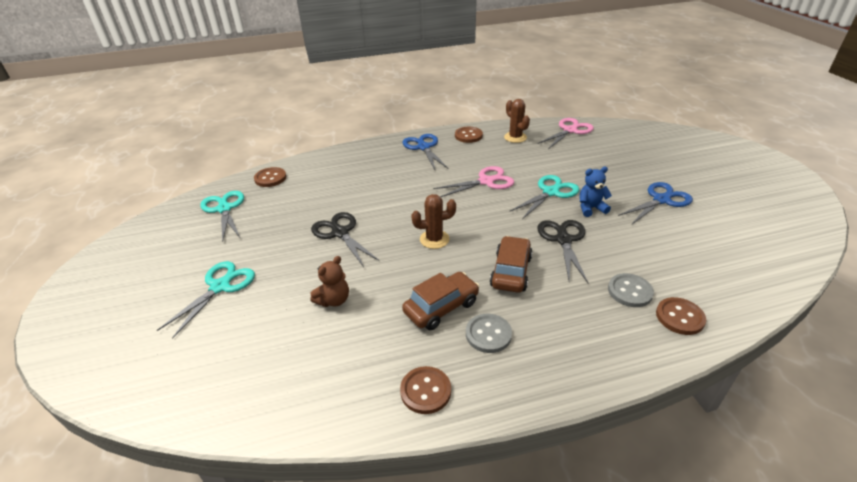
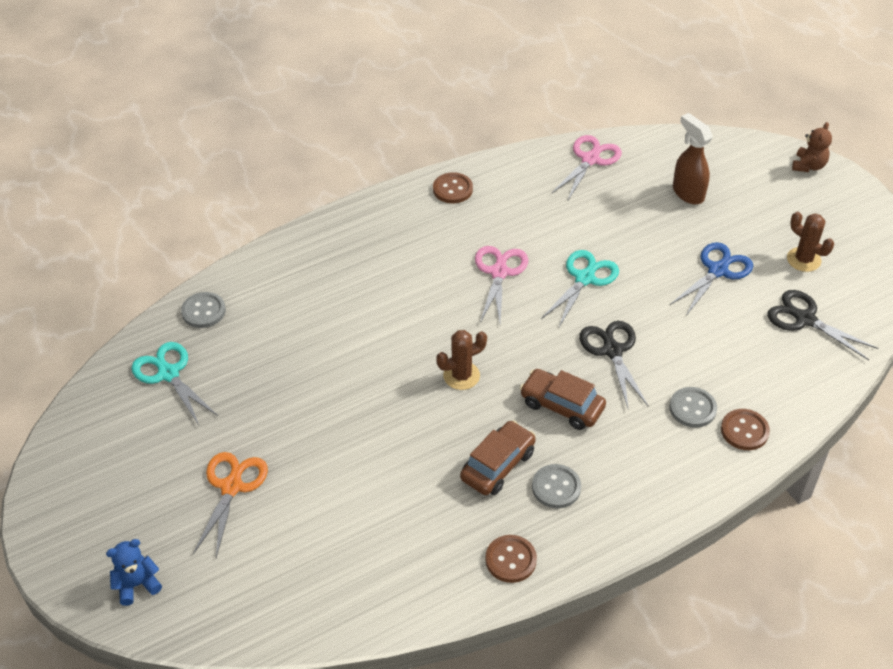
camera: 15 degrees left, 10 degrees up
turquoise scissors [157,261,255,339] -> orange scissors [193,452,268,558]
brown button [254,167,286,187] -> grey button [181,292,226,328]
brown teddy bear [310,256,349,307] -> brown teddy bear moved to [792,122,832,172]
black scissors [311,212,380,267] -> black scissors moved to [767,290,878,360]
blue scissors [403,134,449,170] -> none
pink scissors [433,166,514,197] -> pink scissors turned 45 degrees counterclockwise [475,246,528,323]
brown car [490,236,532,293] -> brown car turned 60 degrees counterclockwise [520,369,606,430]
brown cactus [504,99,530,143] -> brown cactus moved to [787,212,834,272]
blue teddy bear [580,167,612,217] -> blue teddy bear moved to [106,539,162,606]
none -> brown spray bottle [673,113,713,204]

